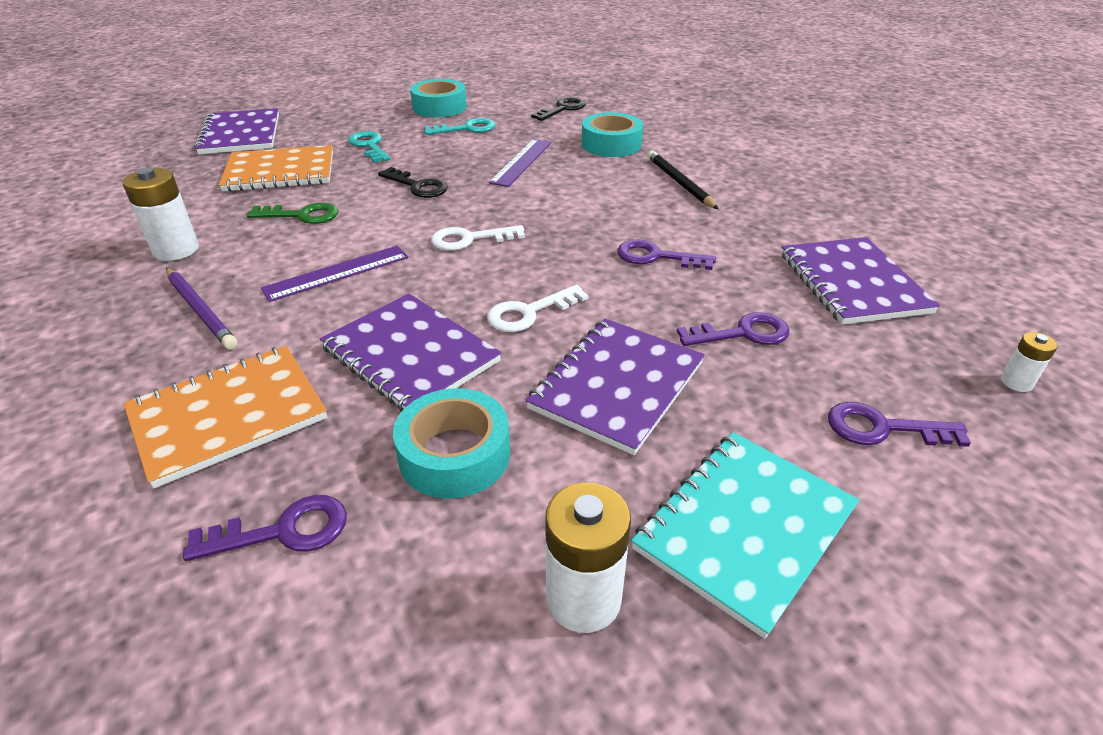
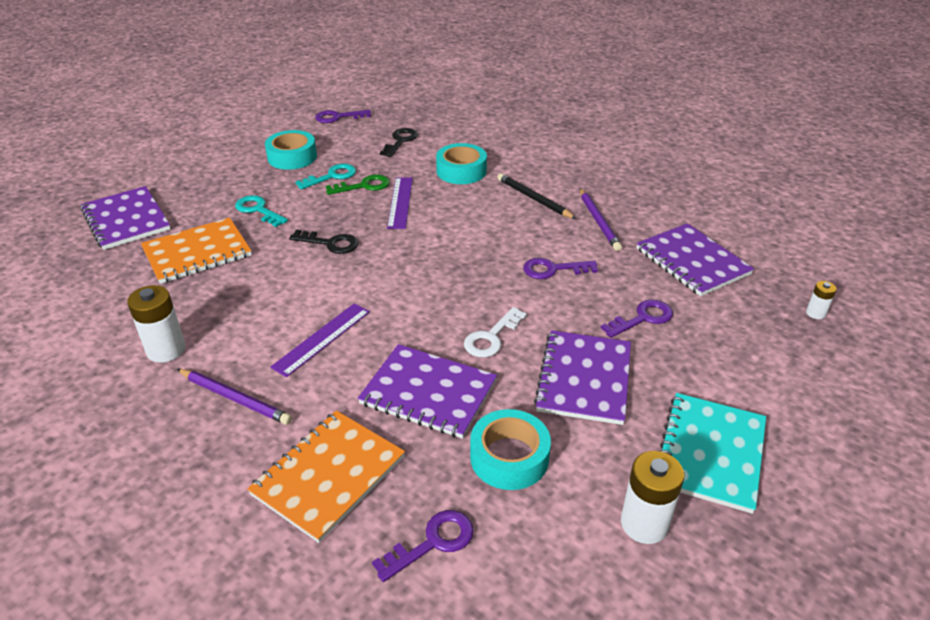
camera: 20 degrees left, 0 degrees up
green key [247,202,338,224] -> green key moved to [326,174,390,195]
white key [431,225,525,251] -> none
purple key [828,402,971,447] -> purple key moved to [315,110,371,123]
none -> purple pencil [580,188,622,251]

